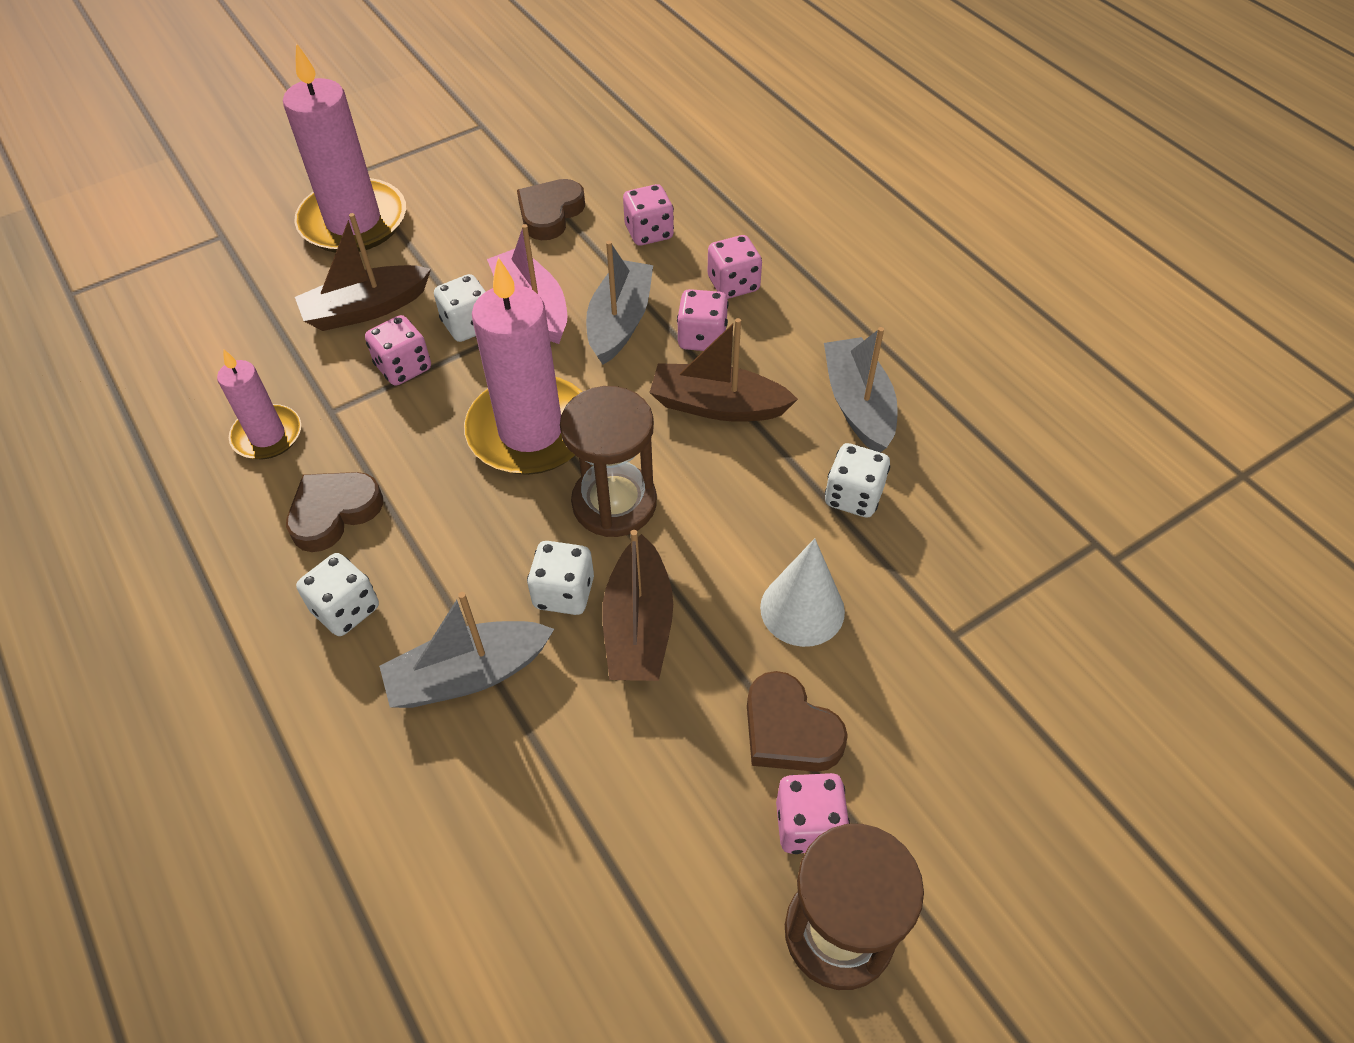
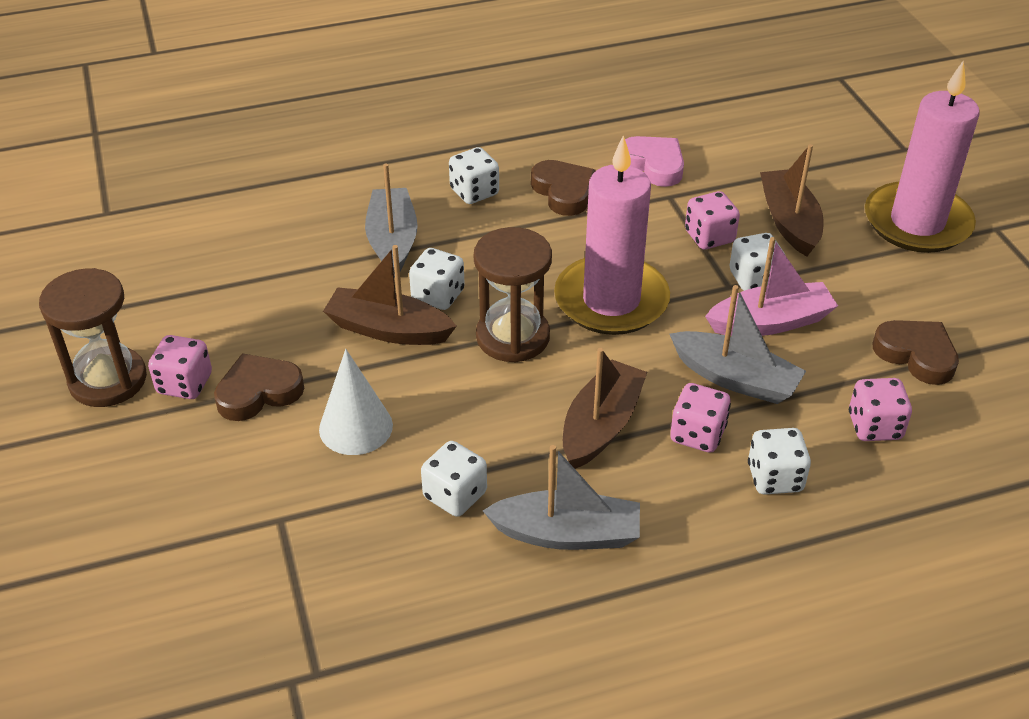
camera: 105 degrees right, 10 degrees down
pink candle [217,350,301,460] -> pink heart [625,136,684,187]
pink dice [708,235,762,299] -> white dice [748,428,811,495]

